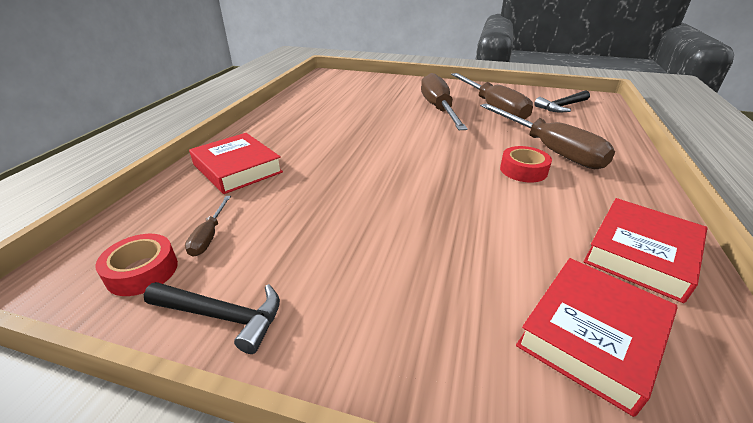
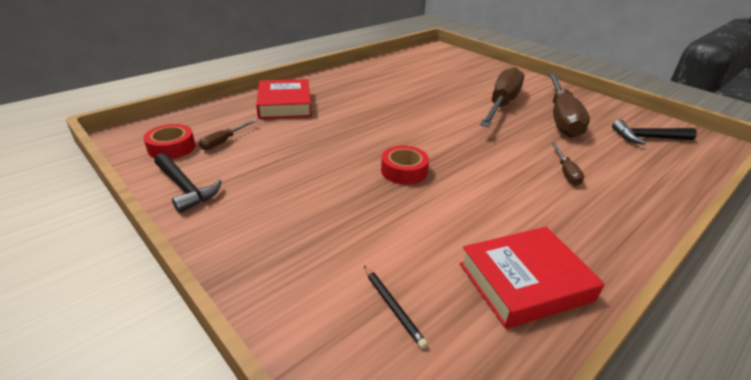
camera: 30 degrees right, 0 degrees up
brown screwdriver [480,103,615,169] -> brown screwdriver [551,143,584,185], size x0.43
red tape [500,146,552,182] -> red tape moved to [381,146,429,185]
red book [516,258,678,417] -> black pencil [364,266,428,349]

